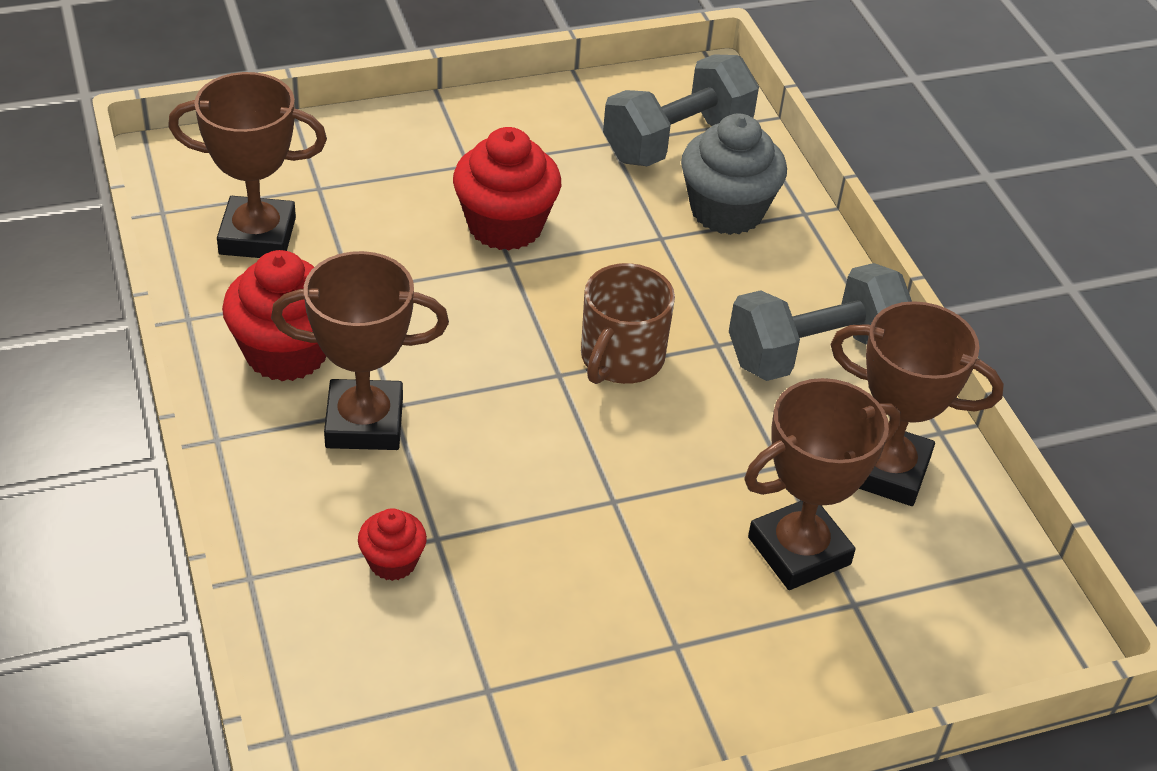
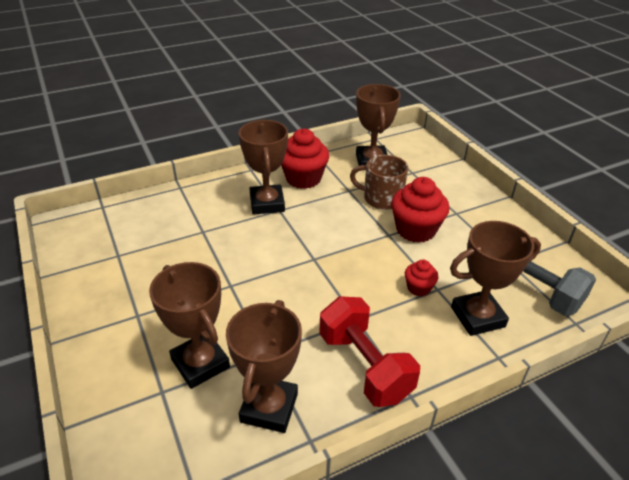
camera: 85 degrees right, 5 degrees down
red cupcake [358,508,427,581] -> red cupcake moved to [405,260,439,296]
brown mug [581,263,675,384] -> brown mug moved to [350,155,408,210]
grey cupcake [681,114,787,235] -> brown trophy [450,221,541,336]
grey dumbbell [729,263,912,381] -> red dumbbell [319,296,420,407]

